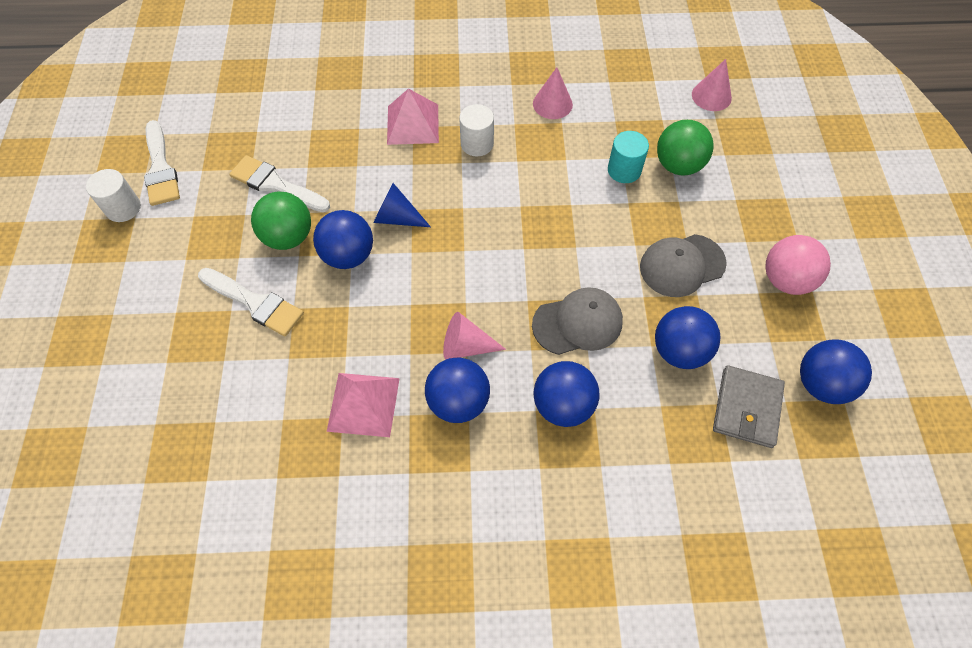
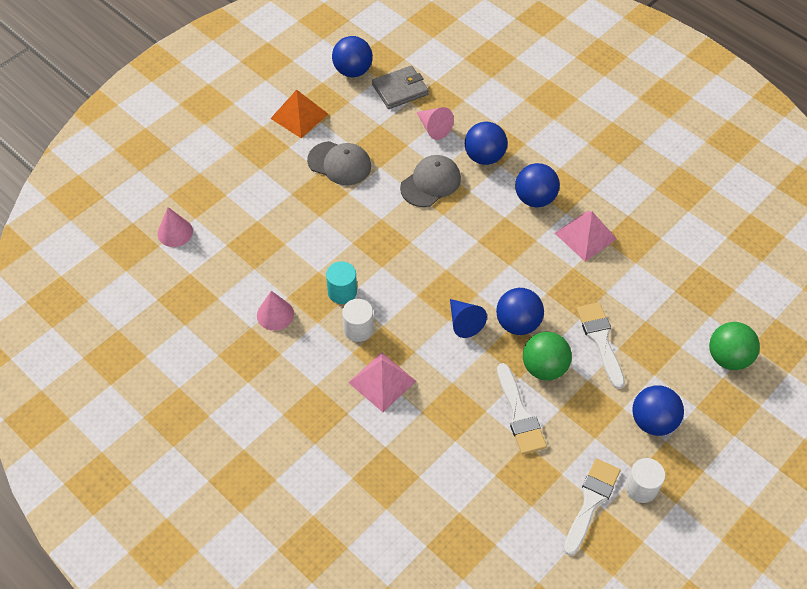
camera: 135 degrees left, 5 degrees down
pink cone [443,312,506,360] -> pink cone moved to [416,107,454,140]
grey cap [532,287,623,355] -> grey cap turned 105 degrees clockwise [400,155,461,207]
turquoise cylinder [608,131,649,183] -> turquoise cylinder moved to [326,261,357,304]
blue ball [655,306,721,369] -> blue ball moved to [632,385,684,436]
green ball [657,120,714,175] -> green ball moved to [709,322,760,370]
pink ball [765,235,831,295] -> orange pyramid [270,90,328,138]

